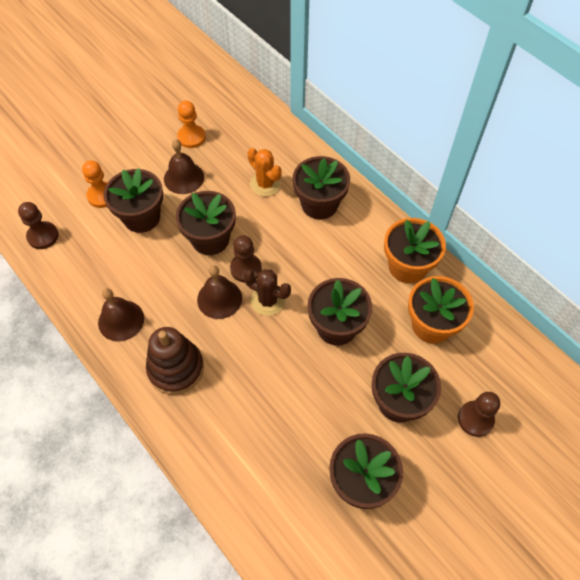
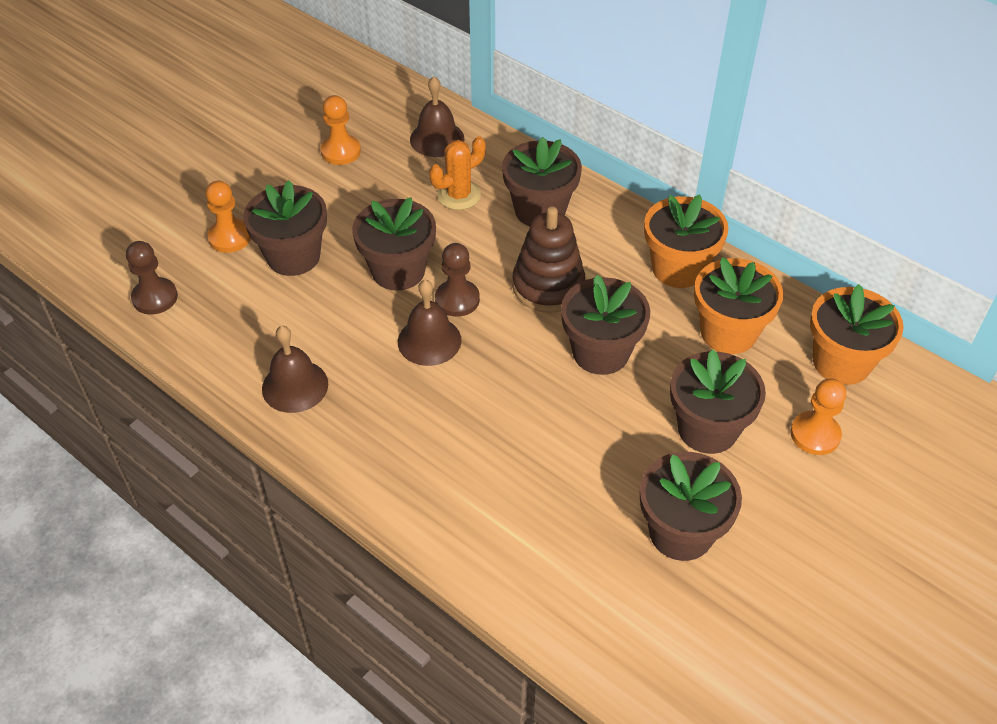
camera: 10 degrees left, 10 degrees down
brown stacking toy [146,327,204,395] -> brown stacking toy moved to [512,206,585,313]
brown bell [164,139,204,194] -> brown bell moved to [410,76,464,157]
brown cactus [243,269,291,316] -> none
orange cactus [248,148,282,196] -> orange cactus turned 75 degrees counterclockwise [429,136,486,210]
brown pawn [458,392,500,437] -> orange pawn [791,379,846,455]
none -> orange flower pot [810,284,904,385]

